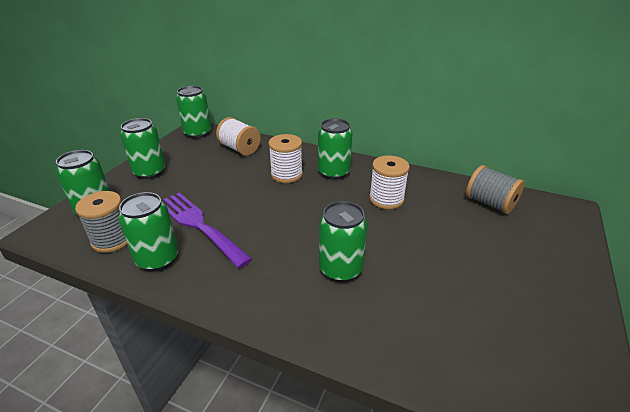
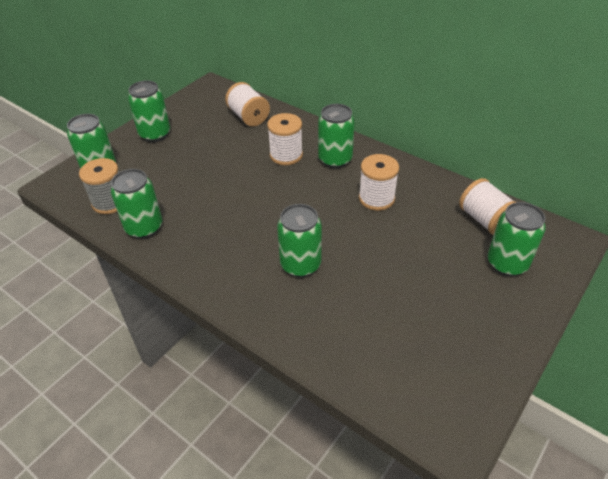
camera: 15 degrees right, 10 degrees up
purple fork [163,193,252,268] -> none
green can [176,86,211,139] -> green can moved to [488,202,546,276]
grey spool [466,165,525,214] -> white spool [459,178,516,235]

